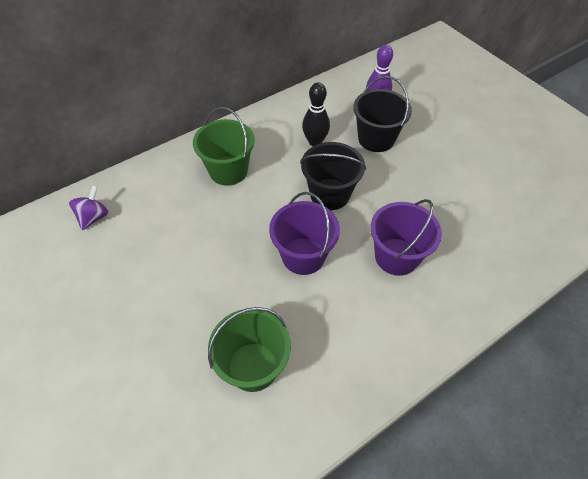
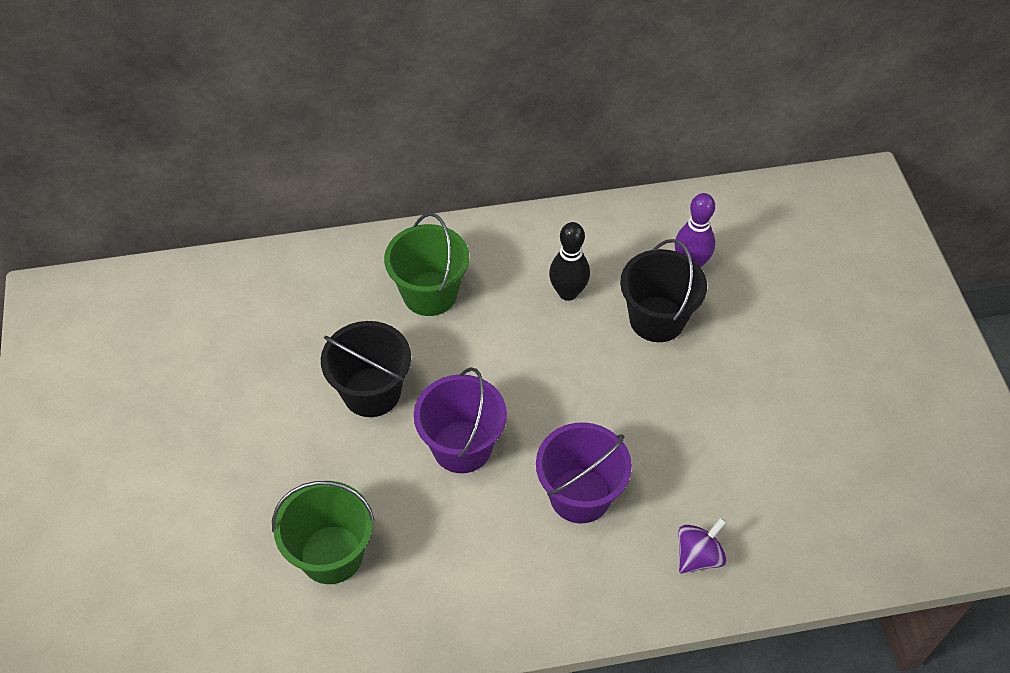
camera: 25 degrees right, 0 degrees up
purple spinning top [69,186,109,230] -> purple spinning top moved to [678,518,726,573]
black bucket [300,142,366,210] -> black bucket moved to [321,321,411,417]

